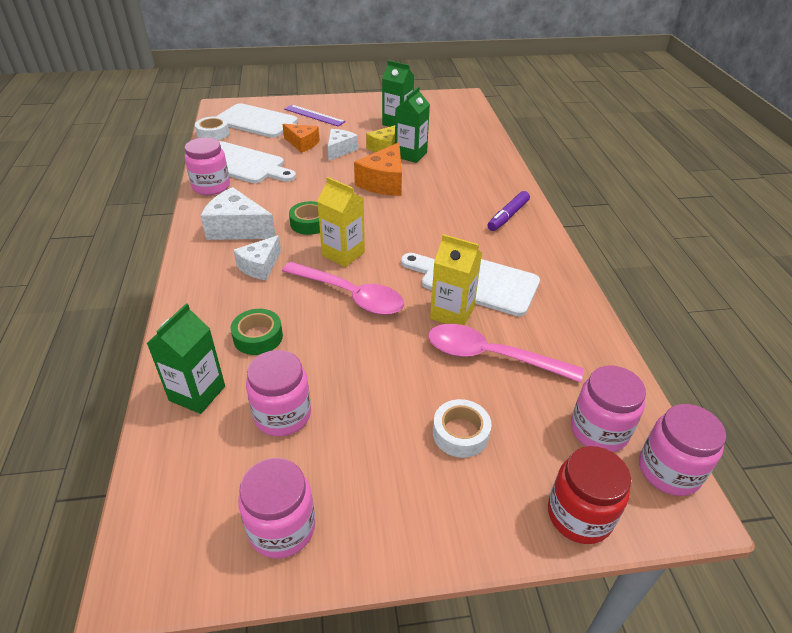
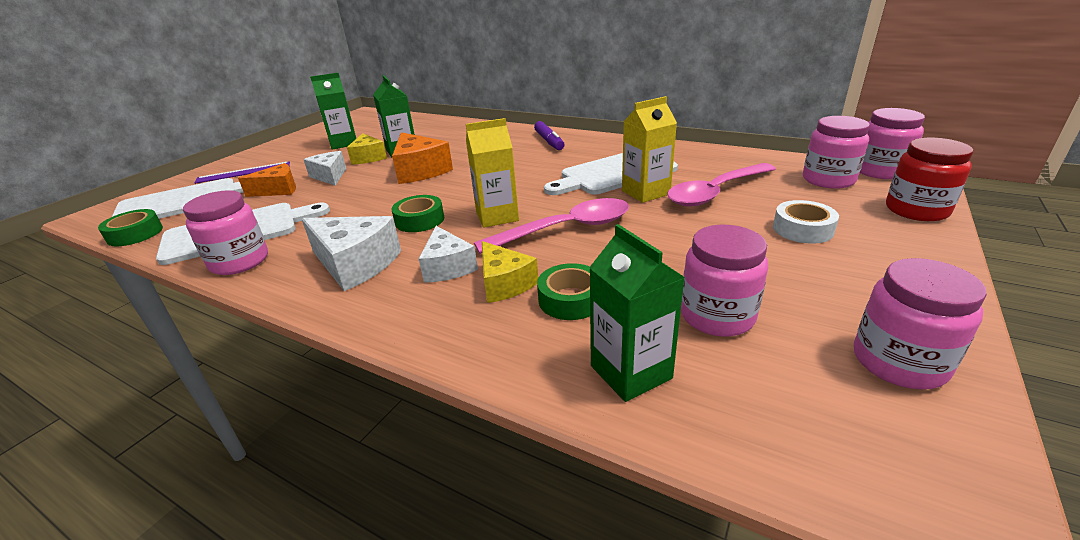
camera: 50 degrees left, 10 degrees down
white tape [195,116,230,140] -> green tape [98,209,163,246]
white cheese [200,187,276,240] -> white cheese turned 120 degrees counterclockwise [302,216,401,291]
none -> yellow cheese [482,241,538,303]

